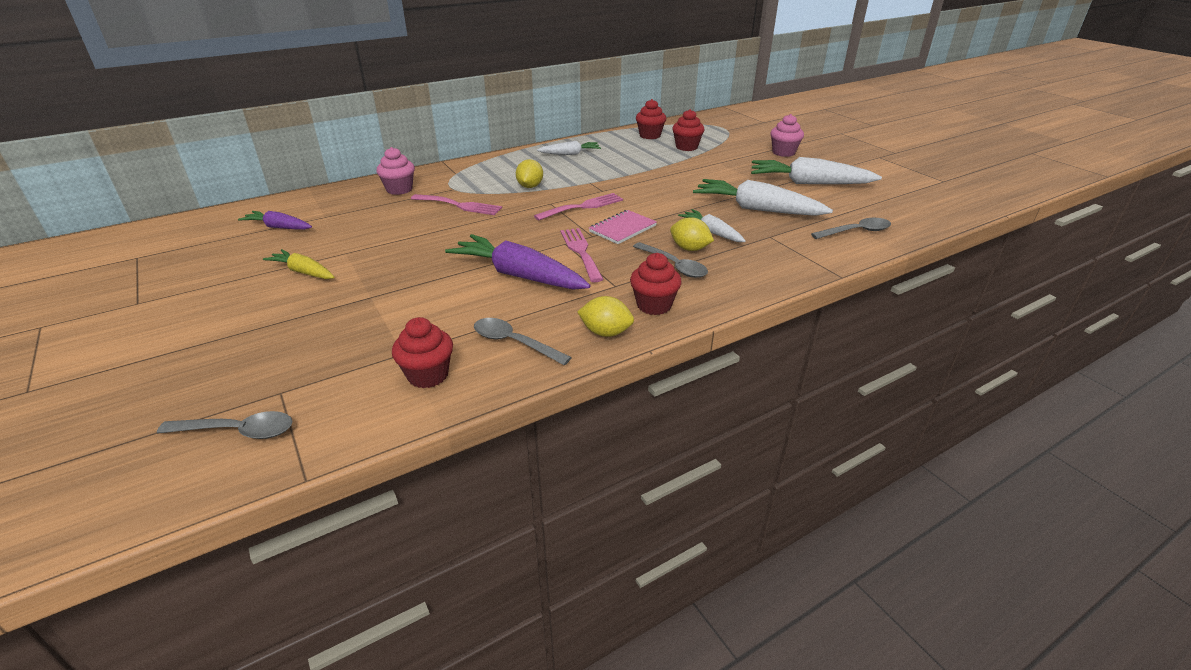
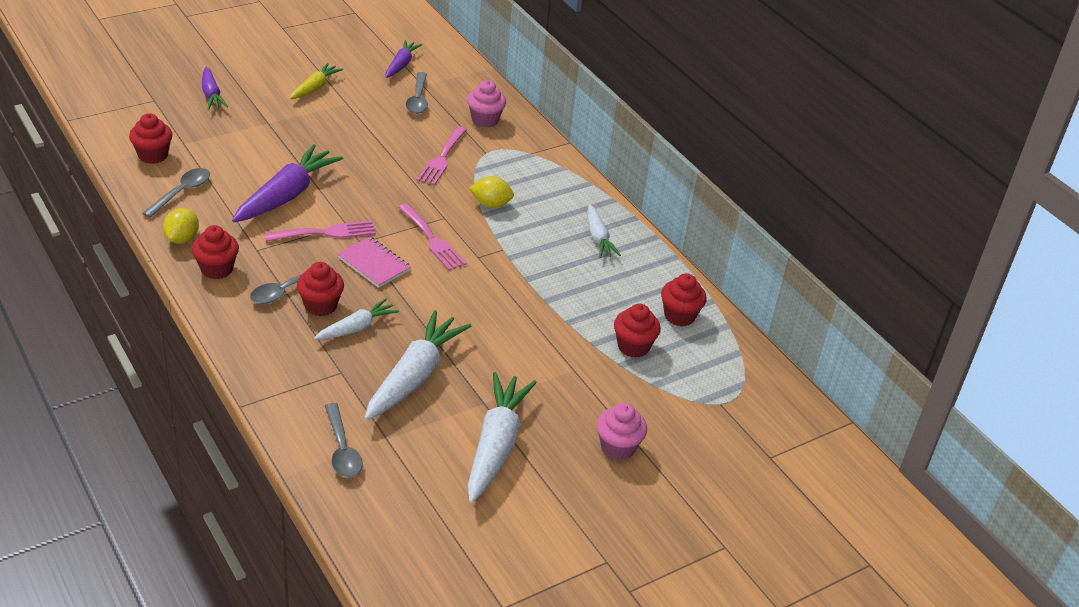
camera: 85 degrees right, 5 degrees up
grey spoon [157,411,292,439] -> grey spoon moved to [406,72,428,114]
yellow lemon [670,217,714,251] -> red cupcake [297,262,344,316]
none -> purple carrot [202,67,228,110]

